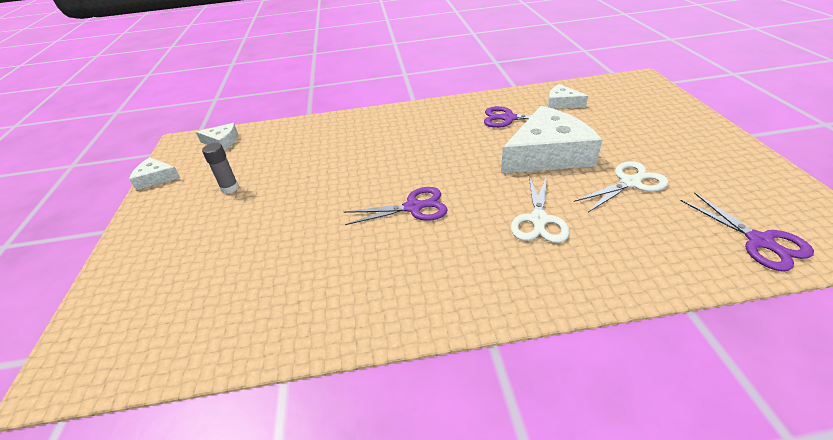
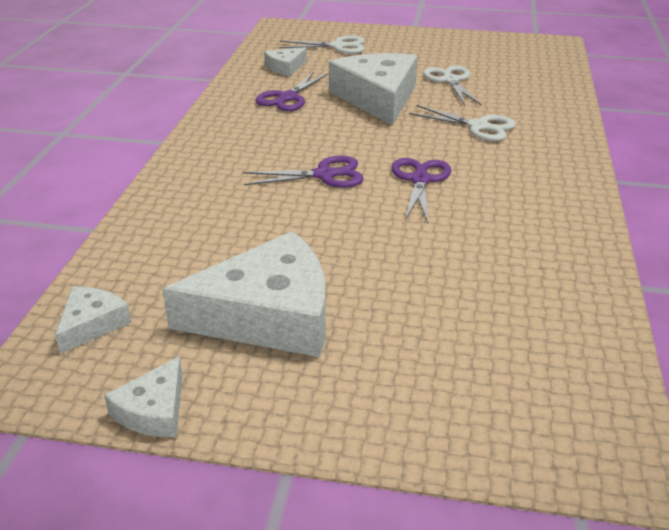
camera: 75 degrees left, 5 degrees down
grey glue stick [202,143,239,194] -> white cheese [162,231,326,357]
purple scissors [680,192,814,271] -> purple scissors moved to [243,155,364,188]
none -> white scissors [279,35,365,54]

